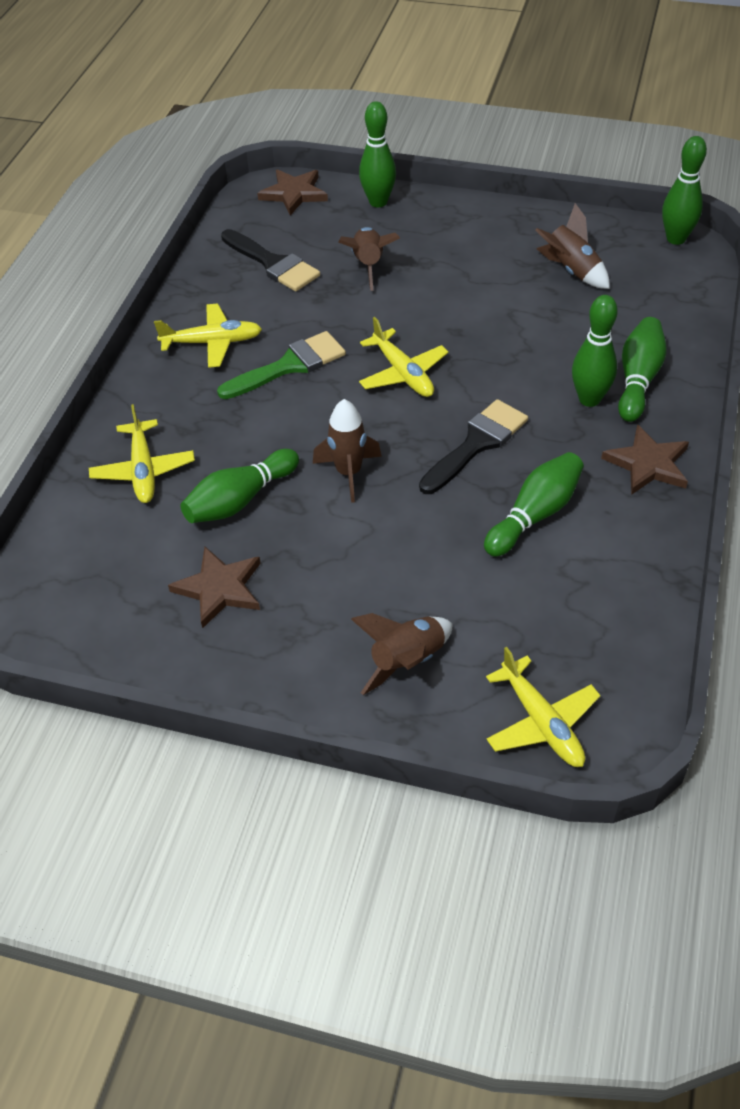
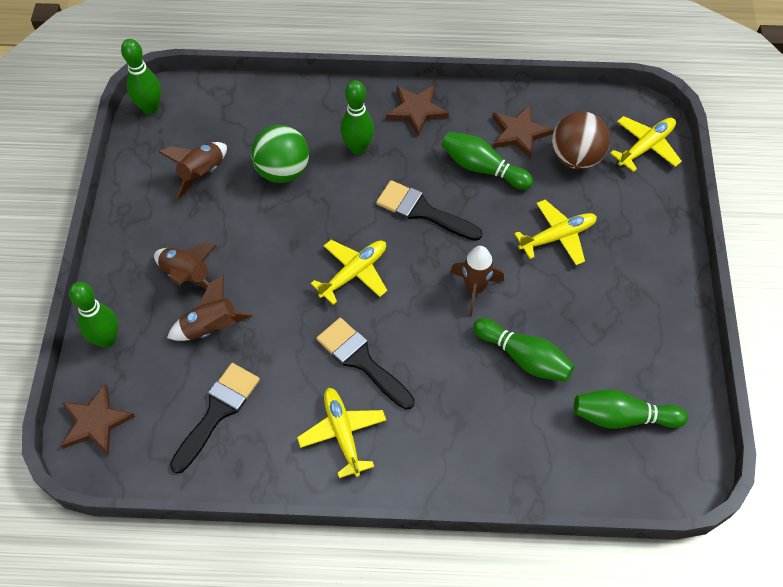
camera: 105 degrees left, 10 degrees up
yellow plane [89,404,195,503] -> yellow plane moved to [514,200,597,265]
brown star [168,547,261,628] -> brown star moved to [492,104,554,159]
green brush [217,331,346,399] -> black brush [317,318,415,410]
brown rocket [351,613,452,695] -> brown rocket moved to [154,242,217,290]
green bowling pin [618,317,666,422] -> green bowling pin moved to [574,389,688,429]
none -> green ball [251,125,309,183]
none -> brown ball [552,111,610,169]

